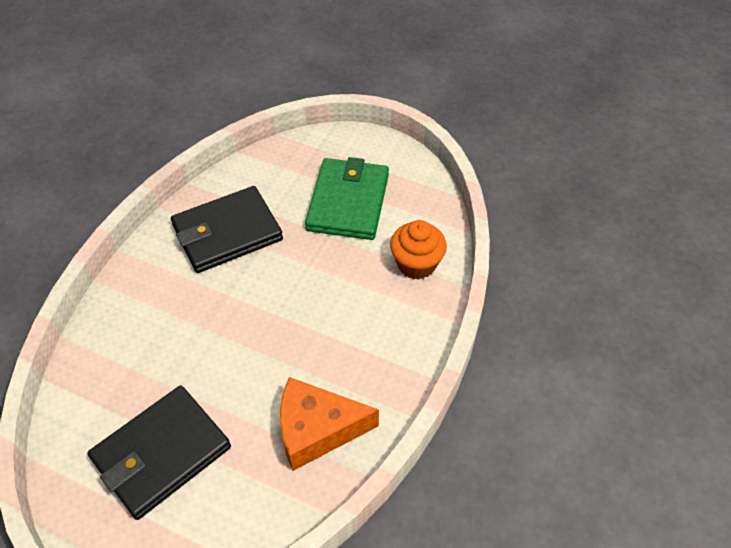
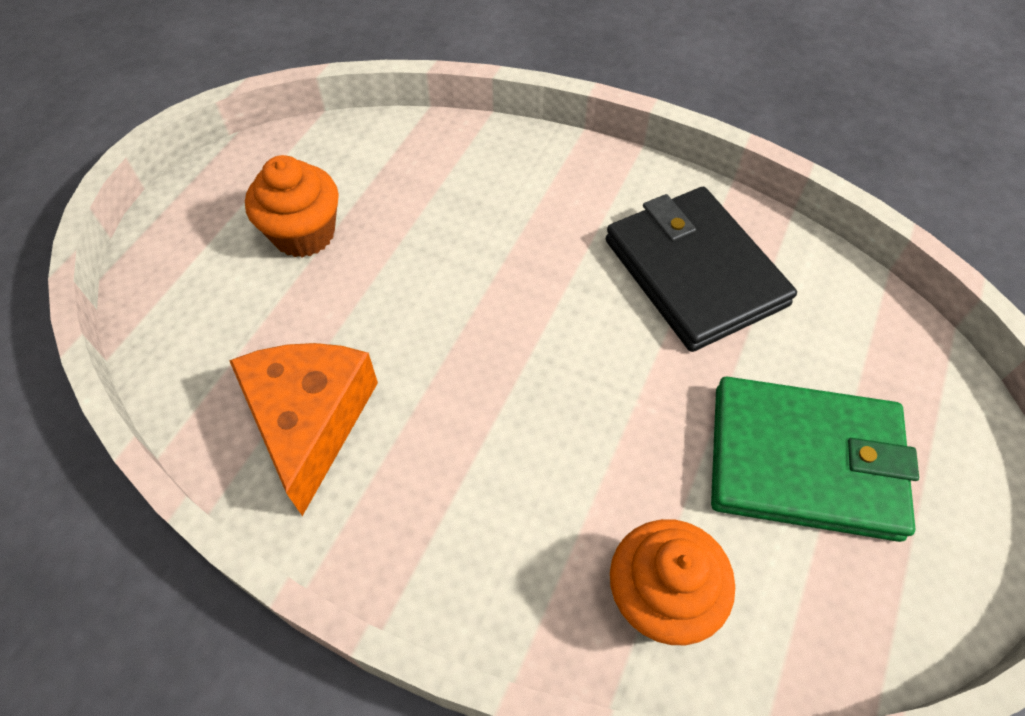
camera: 90 degrees right, 5 degrees up
black wallet [88,386,231,520] -> orange cupcake [245,155,339,258]

